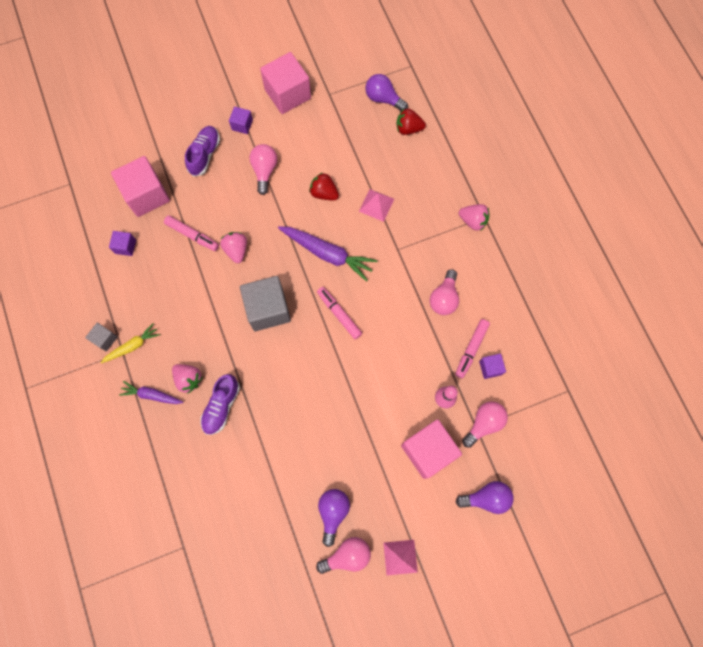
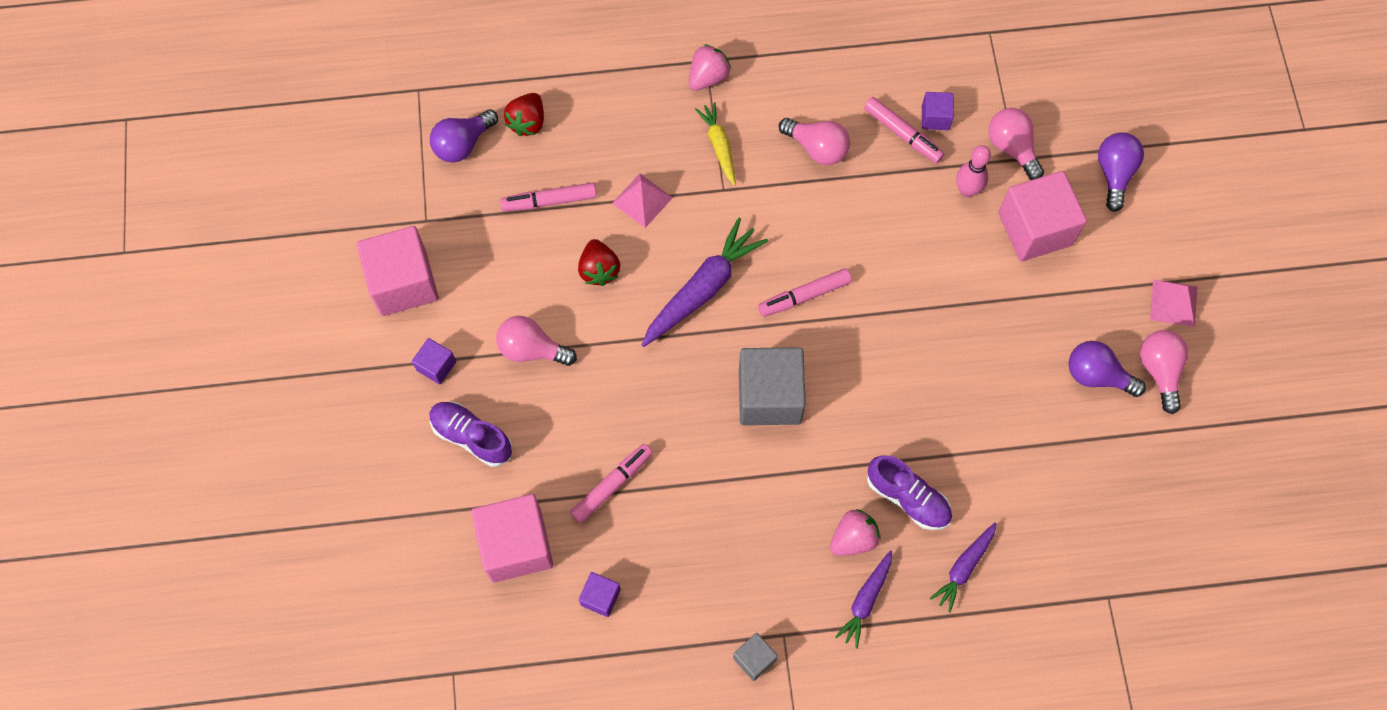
camera: 75 degrees left, 5 degrees down
yellow carrot [101,323,160,363] -> yellow carrot moved to [695,102,736,186]
pink strawberry [220,232,247,263] -> none
red strawberry [309,173,339,200] -> red strawberry turned 60 degrees counterclockwise [578,239,620,286]
none -> pink marker [500,182,597,211]
none -> purple carrot [930,522,997,613]

